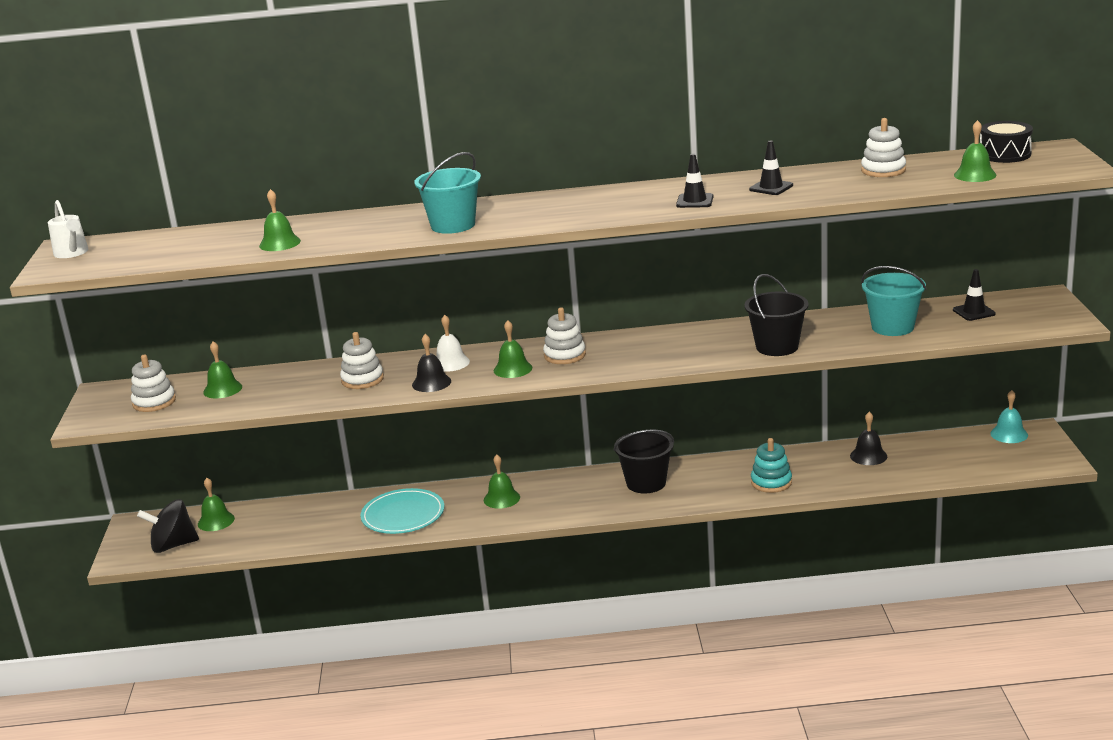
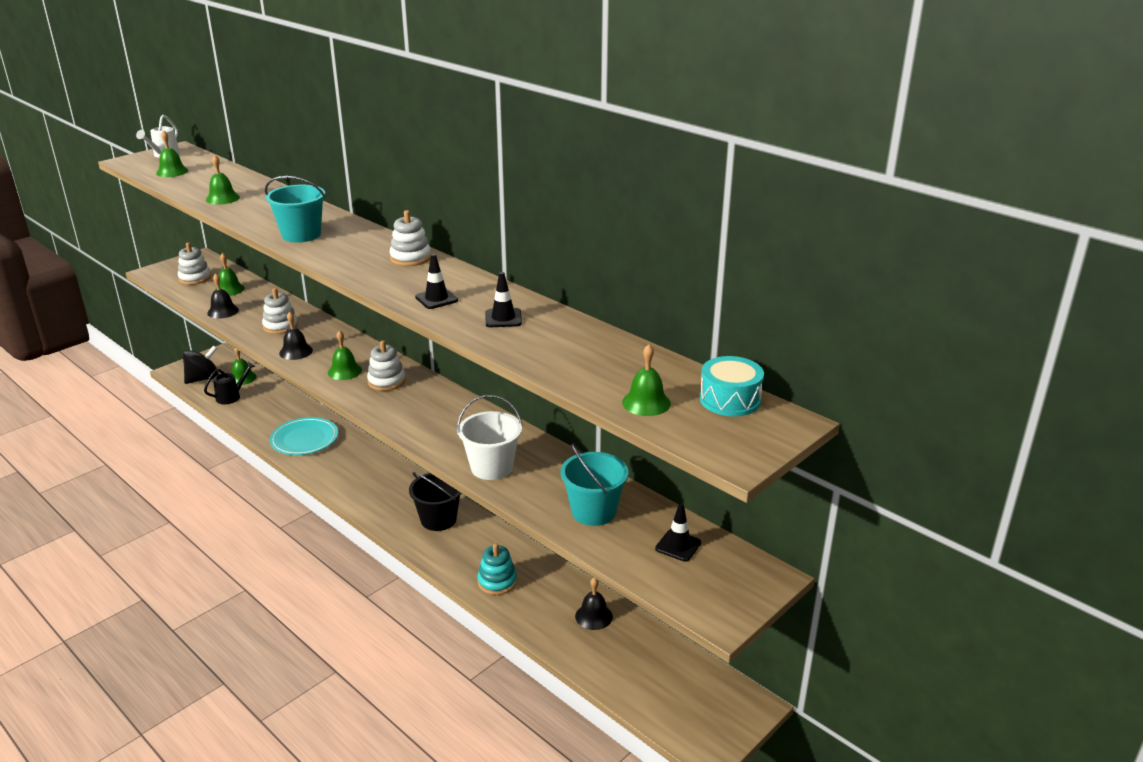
camera: 45 degrees right, 5 degrees up
black spinning top [137,499,199,553] -> black spinning top turned 105 degrees clockwise [182,345,219,384]
white bell [436,315,470,372] -> none
green bell [484,455,520,509] -> green bell moved to [156,130,188,177]
black bucket [744,274,809,356] -> white bucket [457,395,523,480]
white stacking toy [861,118,906,177] -> white stacking toy moved to [390,210,431,266]
black drum [980,121,1033,163] -> turquoise drum [700,356,764,416]
turquoise bell [990,390,1028,443] -> none
none -> black watering can [204,362,255,404]
none -> black bell [207,273,239,319]

